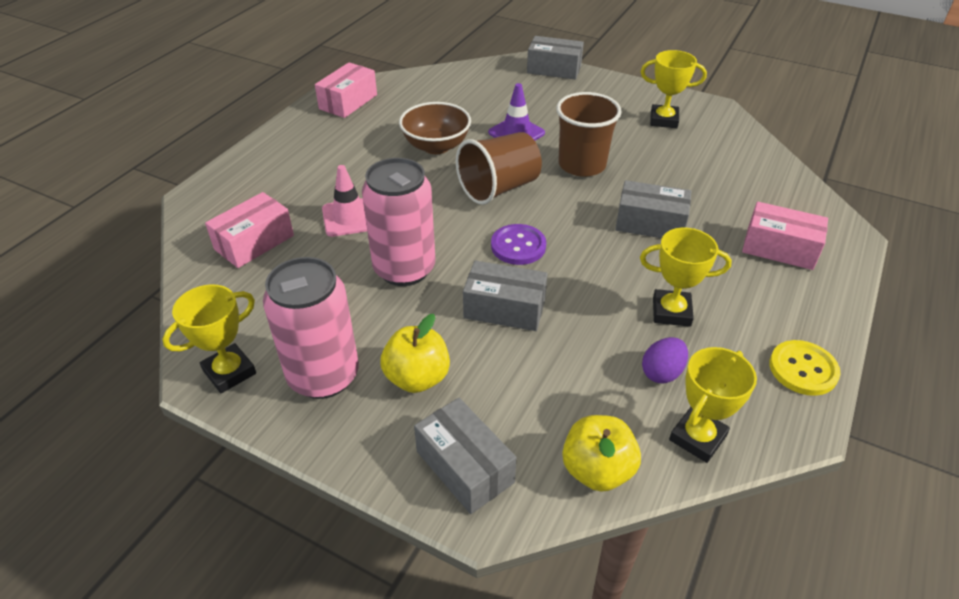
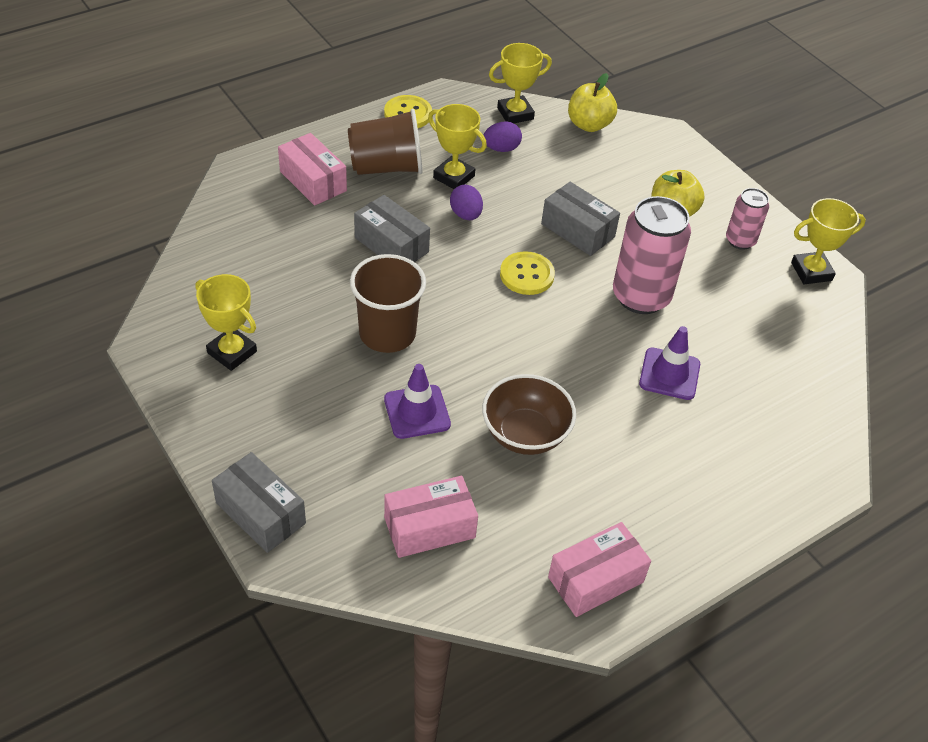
camera: 155 degrees left, 5 degrees up
pink box [205,192,294,268] -> pink box moved to [384,476,478,558]
pink can [263,257,359,399] -> pink can [726,188,769,250], size x0.55
pink traffic cone [322,165,367,237] -> purple traffic cone [639,326,700,400]
grey box [414,398,517,514] -> none
brown cup [456,132,542,205] -> brown cup moved to [348,109,423,175]
purple button [491,224,546,265] -> yellow button [500,251,555,295]
none -> purple egg [450,185,483,220]

